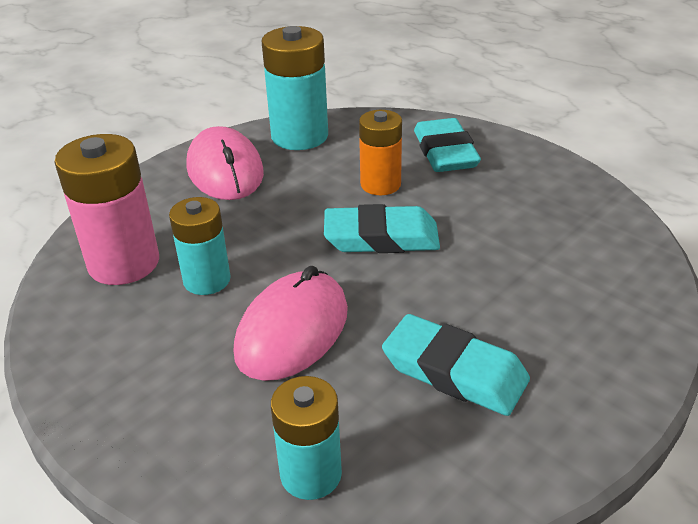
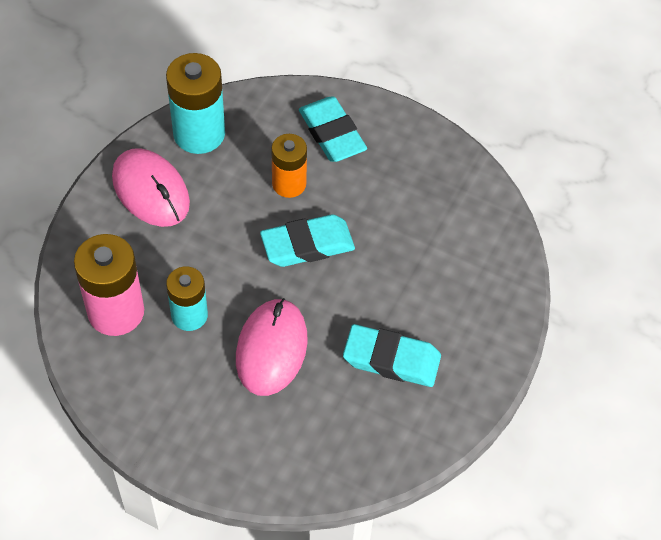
camera: 20 degrees left, 20 degrees up
turquoise battery [271,376,342,500] -> none

